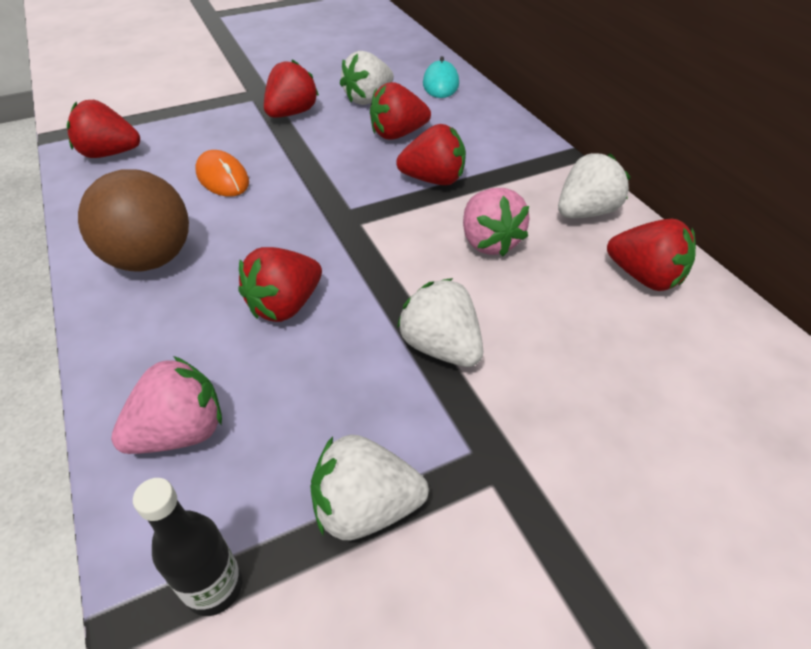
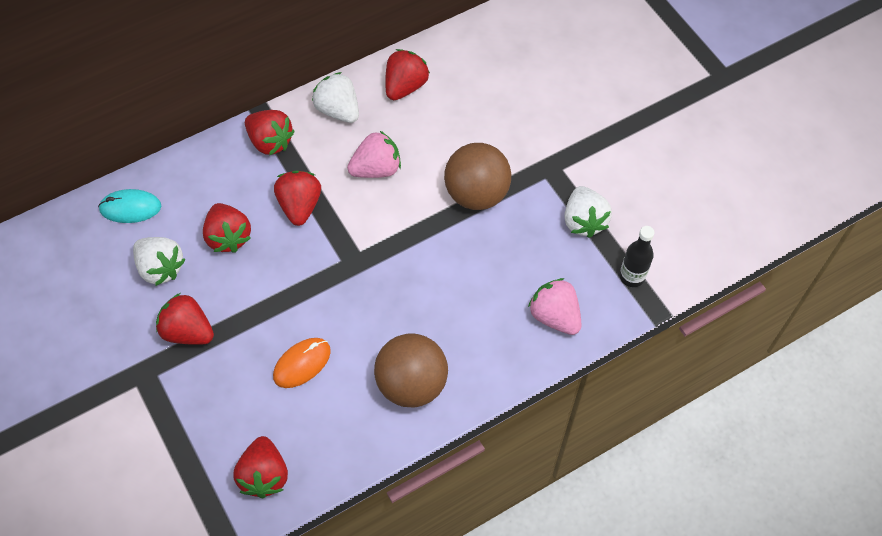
camera: 95 degrees left, 15 degrees up
red strawberry [238,247,322,322] -> red strawberry moved to [245,110,295,155]
white strawberry [397,278,483,367] -> brown ball [444,143,511,210]

